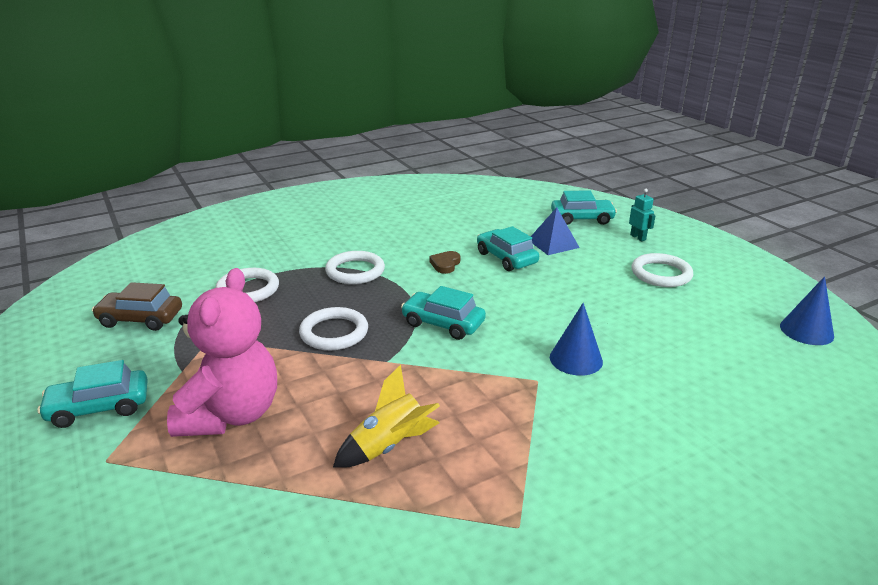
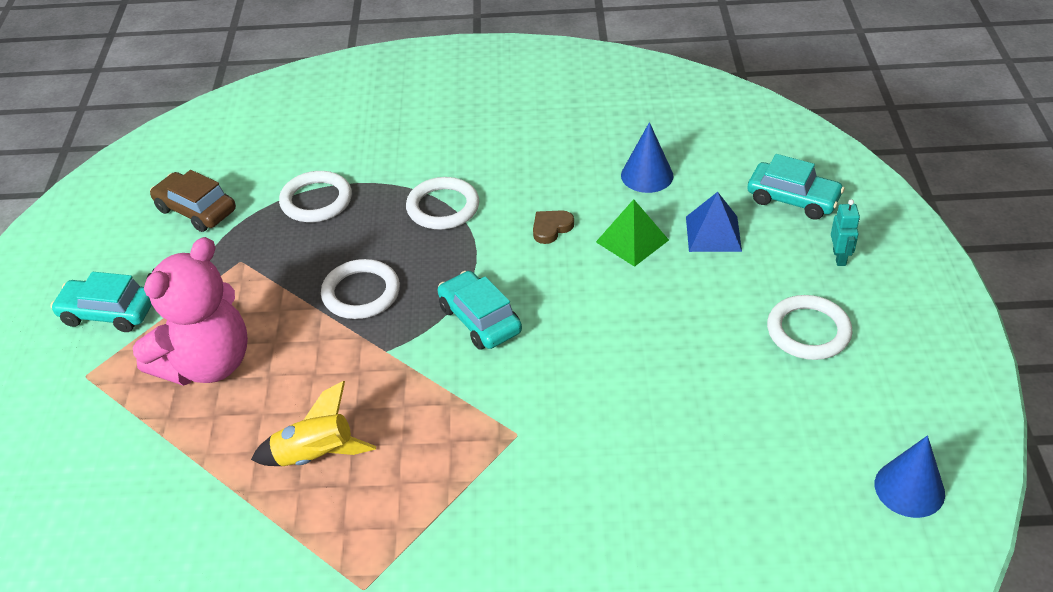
camera: 30 degrees right, 15 degrees up
turquoise car [477,226,539,271] -> green pyramid [596,199,669,267]
blue cone [550,303,603,376] -> blue cone moved to [621,122,673,193]

